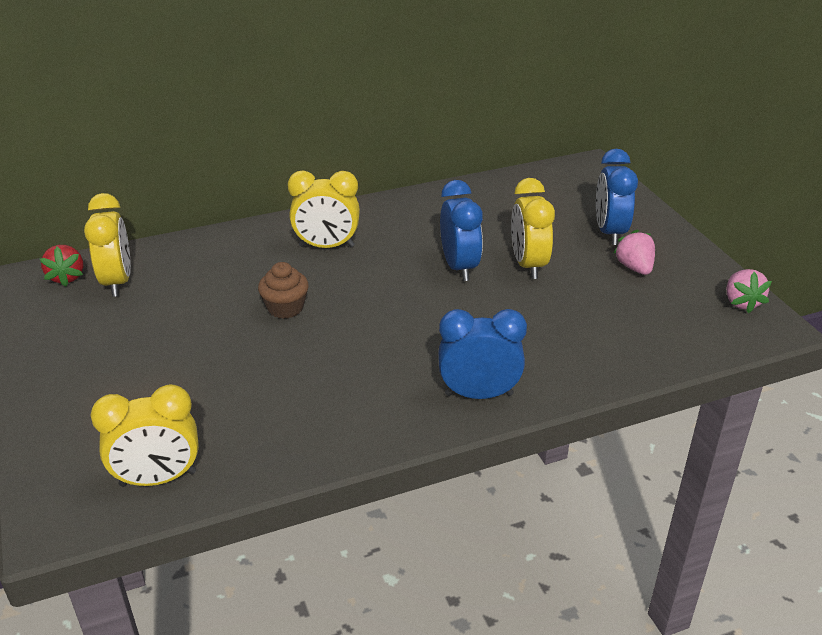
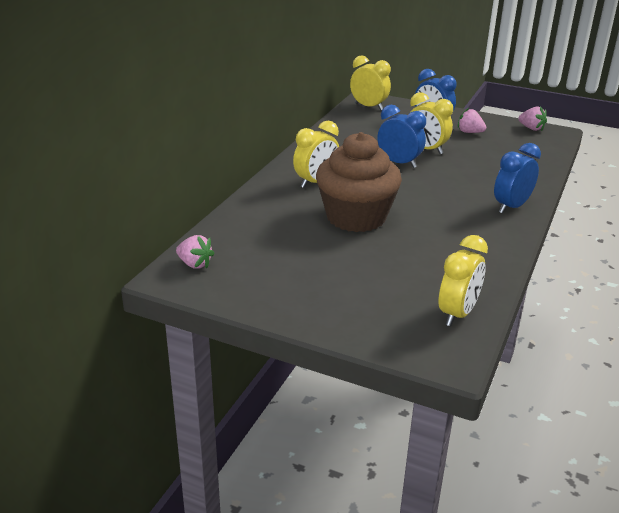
camera: 45 degrees left, 5 degrees down
red strawberry [40,245,83,287] -> pink strawberry [176,235,215,269]
yellow clock [84,193,131,297] -> yellow clock moved to [350,55,391,110]
brown cupcake [258,262,309,319] -> brown cupcake [316,132,402,232], size x2.31

